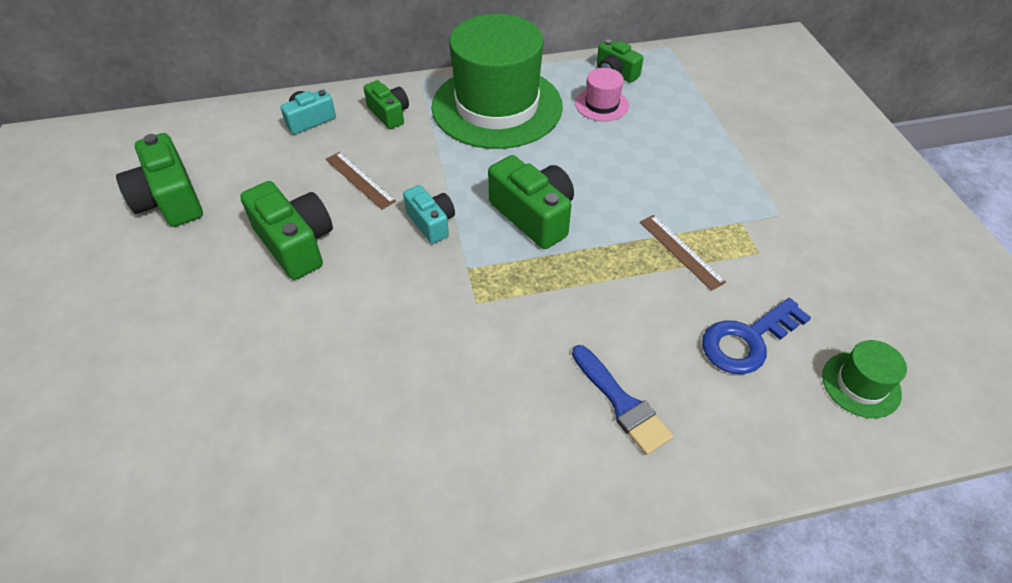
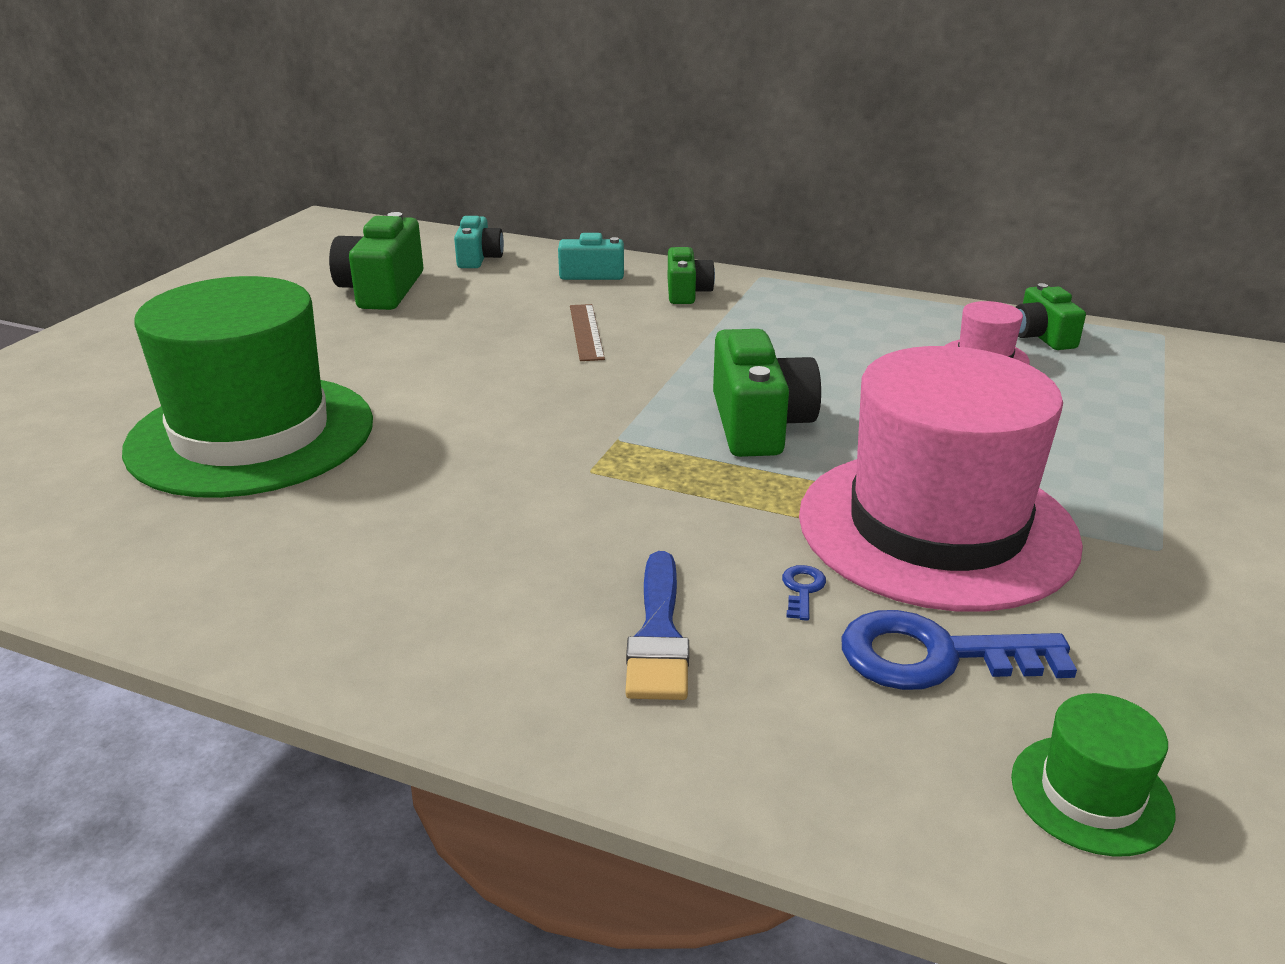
camera: 35 degrees right, 20 degrees down
green camera [240,181,333,280] -> none
turquoise camera [403,185,455,244] -> turquoise camera moved to [454,216,504,268]
green hat [431,14,563,149] -> green hat moved to [122,276,373,498]
brown ruler [640,215,726,291] -> pink hat [799,346,1083,612]
none -> blue key [782,565,826,621]

